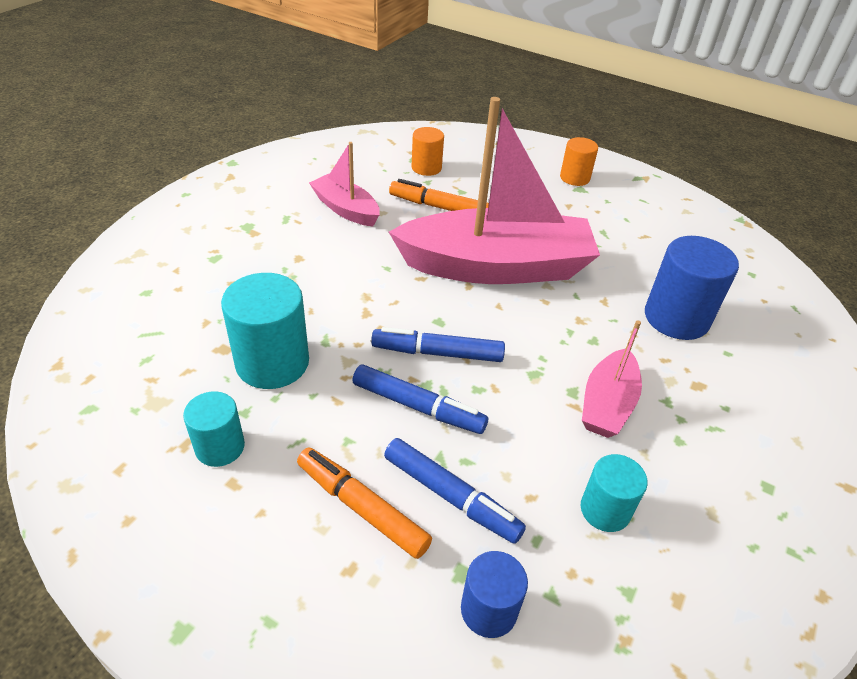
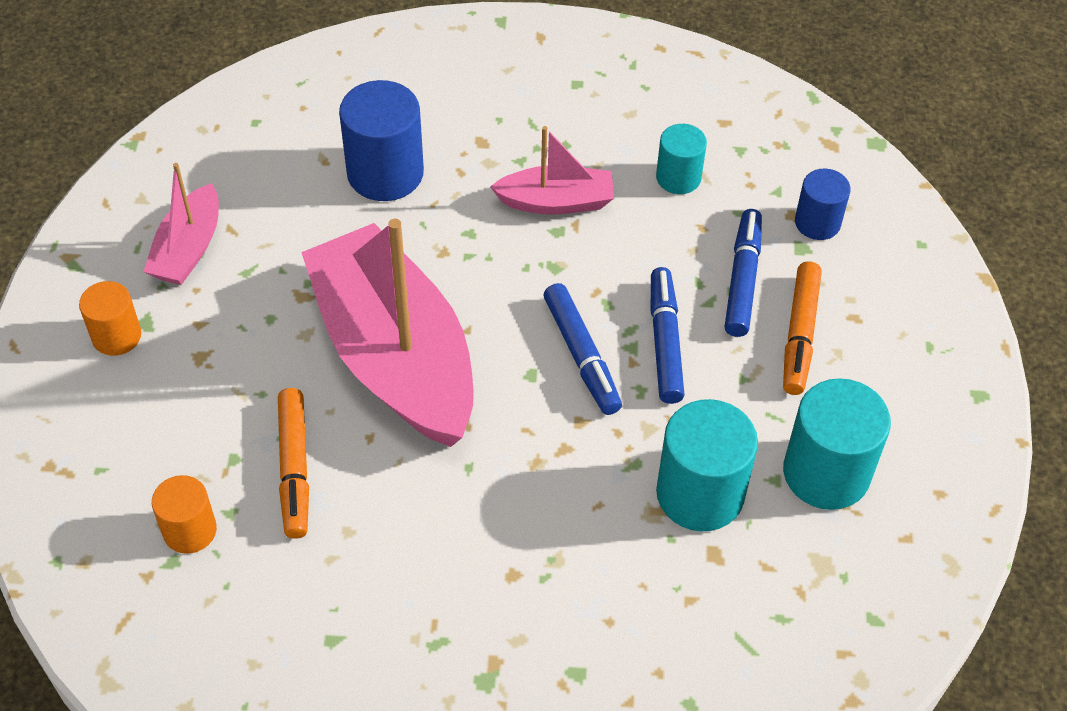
camera: 115 degrees left, 10 degrees up
turquoise cylinder [183,391,245,467] -> turquoise cylinder [783,378,891,510], size x1.69
pink boat [309,142,380,226] -> pink boat moved to [143,163,219,285]

